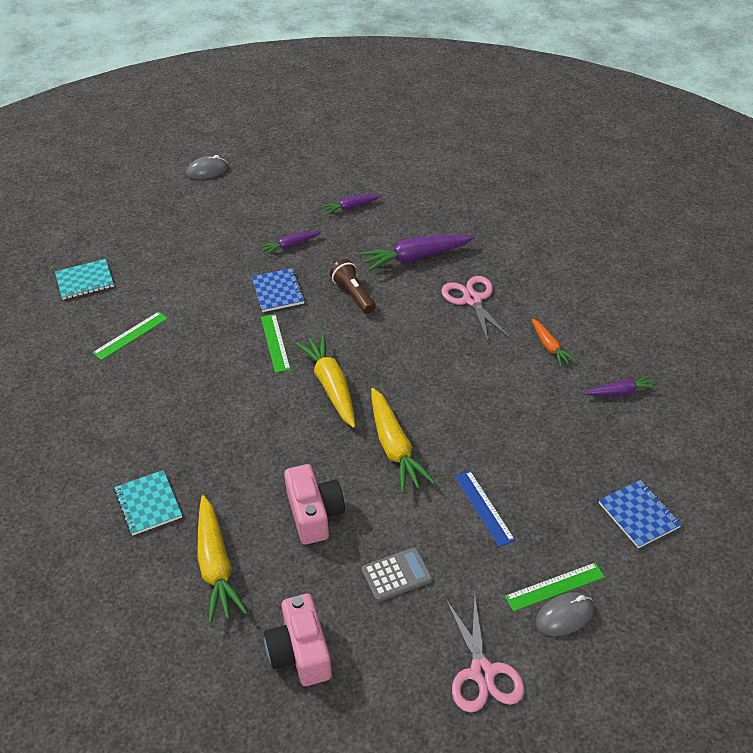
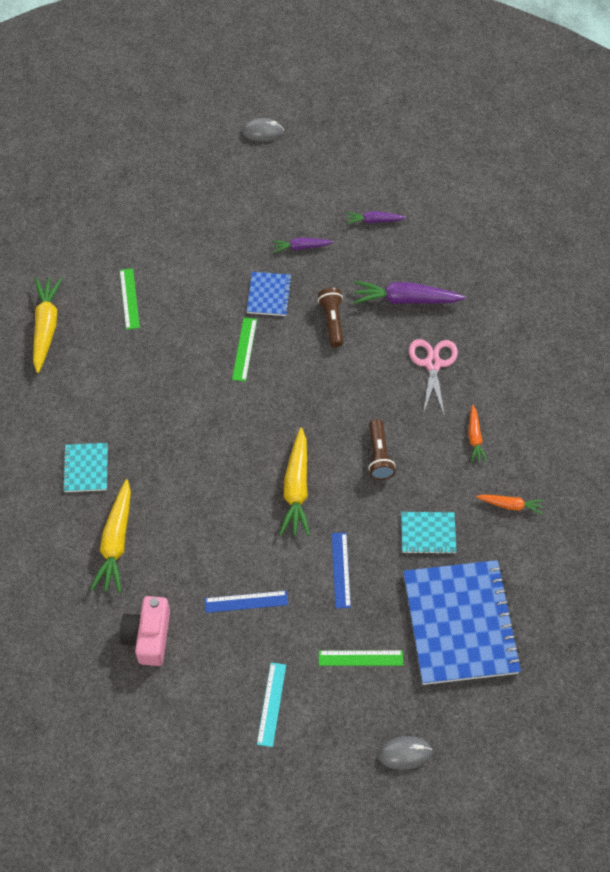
camera: 20 degrees right, 15 degrees up
turquoise notebook [55,259,114,300] -> turquoise notebook moved to [401,512,456,554]
green ruler [93,312,168,360] -> green ruler turned 75 degrees counterclockwise [120,268,140,330]
pink camera [284,464,345,544] -> none
yellow carrot [295,334,355,428] -> yellow carrot moved to [33,278,62,373]
grey calculator [361,547,432,602] -> blue ruler [205,591,288,613]
pink scissors [446,594,524,713] -> turquoise ruler [257,662,286,747]
grey mouse [535,592,594,636] -> grey mouse moved to [378,736,432,770]
purple carrot [584,375,658,396] -> orange carrot [476,494,544,515]
blue notebook [599,480,682,548] -> blue notebook [403,560,522,685], size x2.15
none -> brown flashlight [368,419,396,480]

